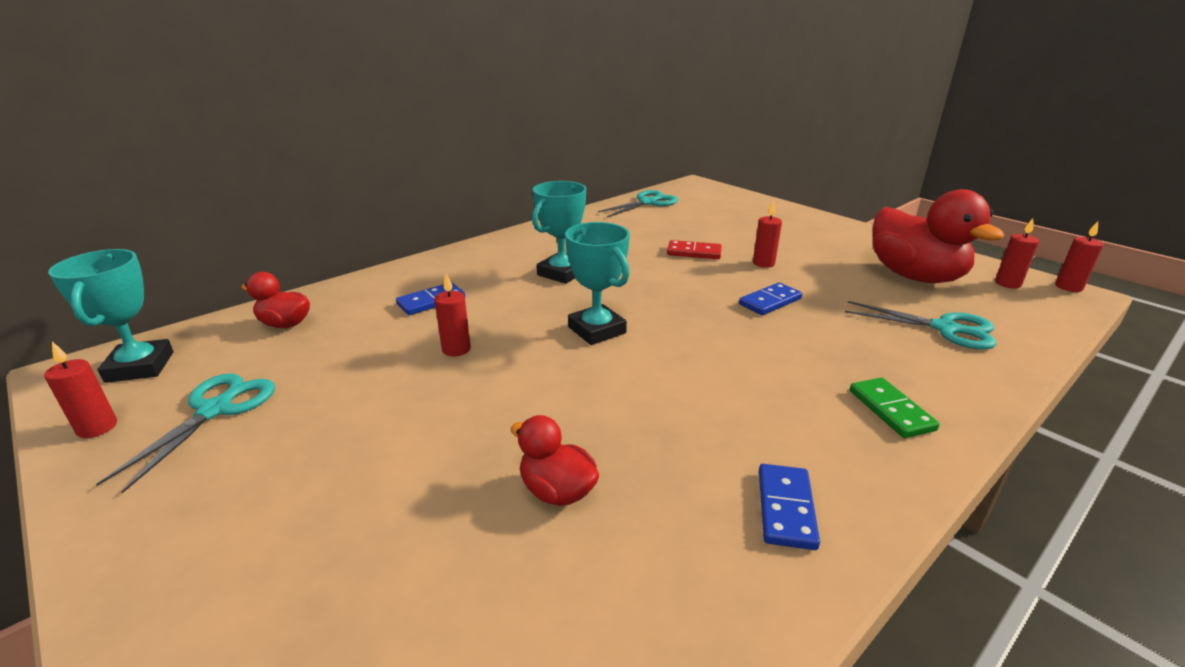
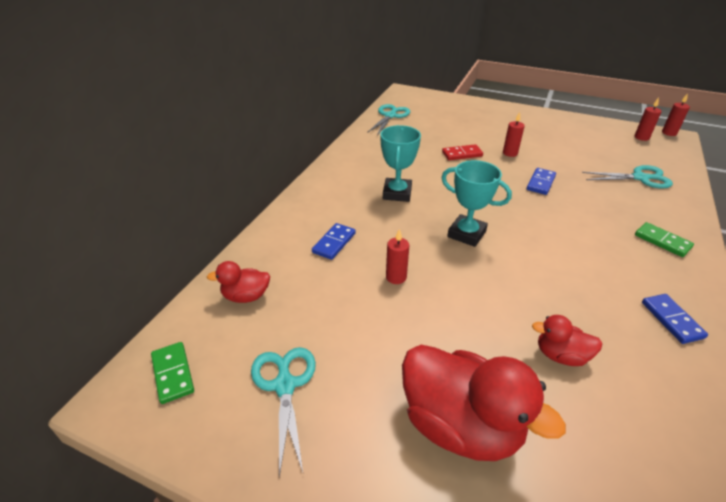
camera: 25 degrees left, 10 degrees up
red candle [44,342,117,438] -> none
turquoise trophy [48,249,174,383] -> green domino [151,342,194,404]
red duck [873,189,1005,283] -> red duck moved to [402,345,566,461]

